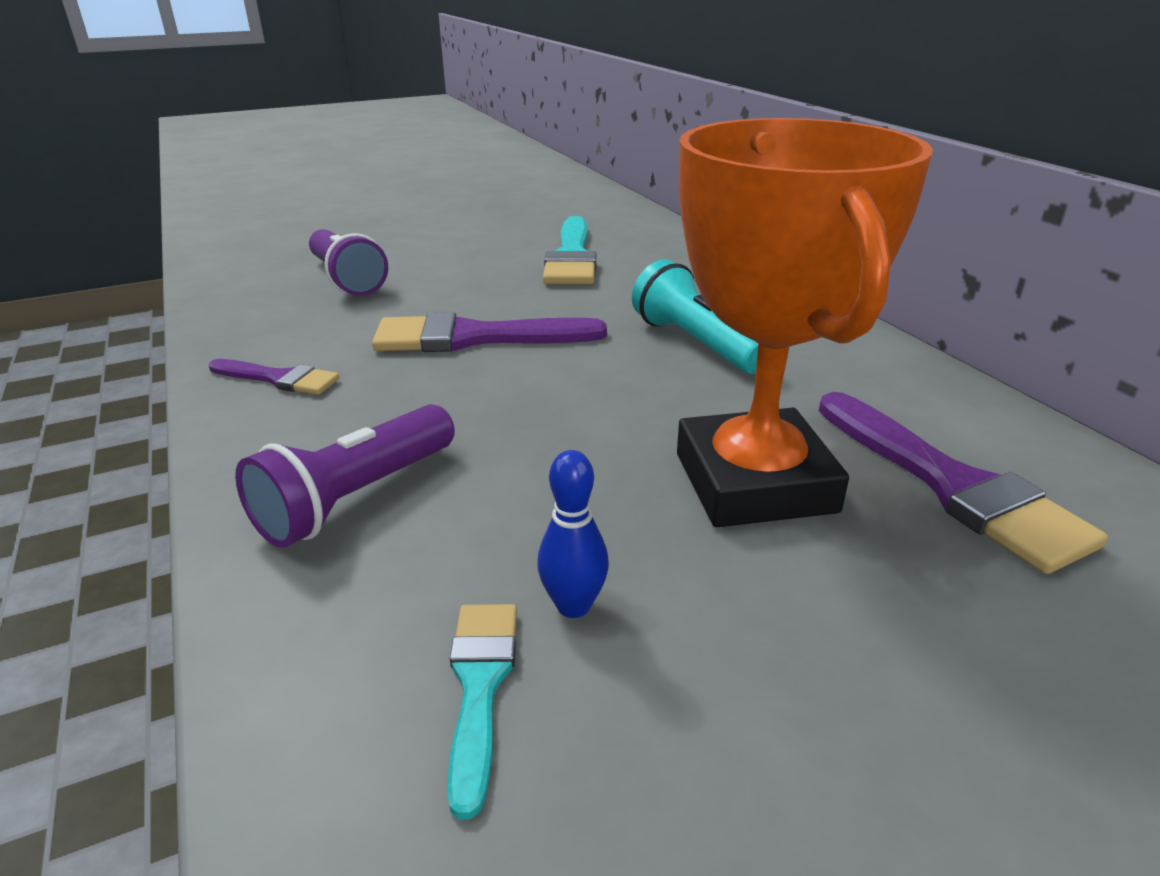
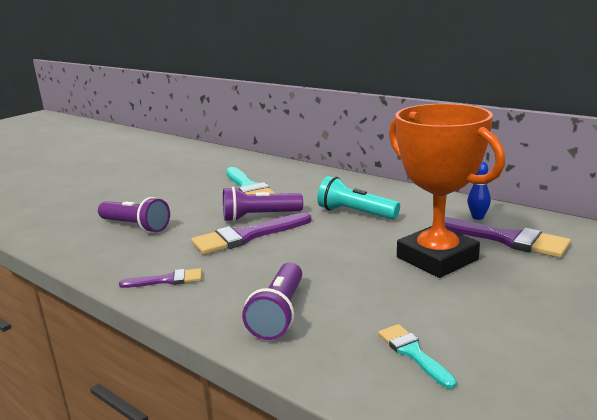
camera: 25 degrees left, 10 degrees down
blue bowling pin [537,450,609,618] -> blue bowling pin moved to [468,161,491,220]
none -> purple flashlight [223,187,303,222]

